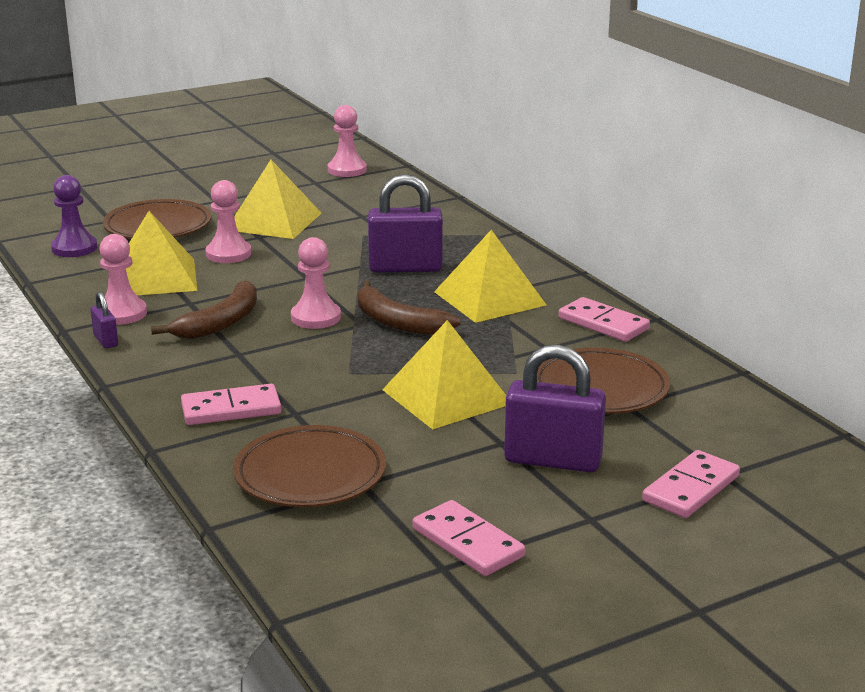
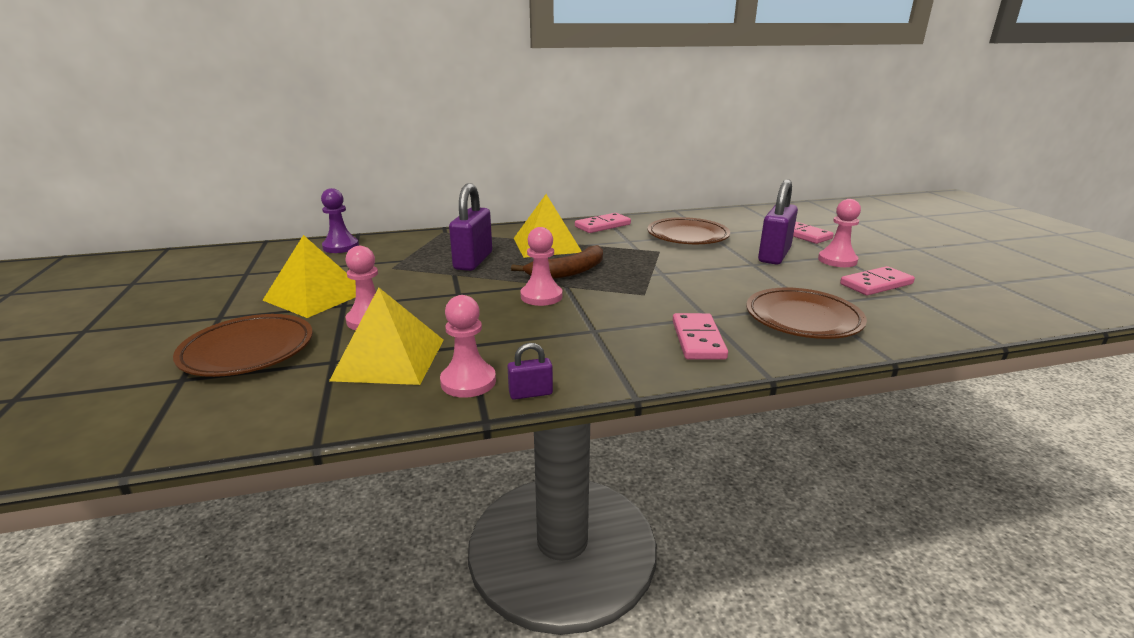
camera: 75 degrees left, 0 degrees up
purple pawn [51,175,97,257] -> purple pawn moved to [321,188,359,253]
brown banana [151,280,257,339] -> none
pink pawn [328,105,367,177] -> pink pawn moved to [818,199,861,267]
yellow pyramid [382,320,506,430] -> none

